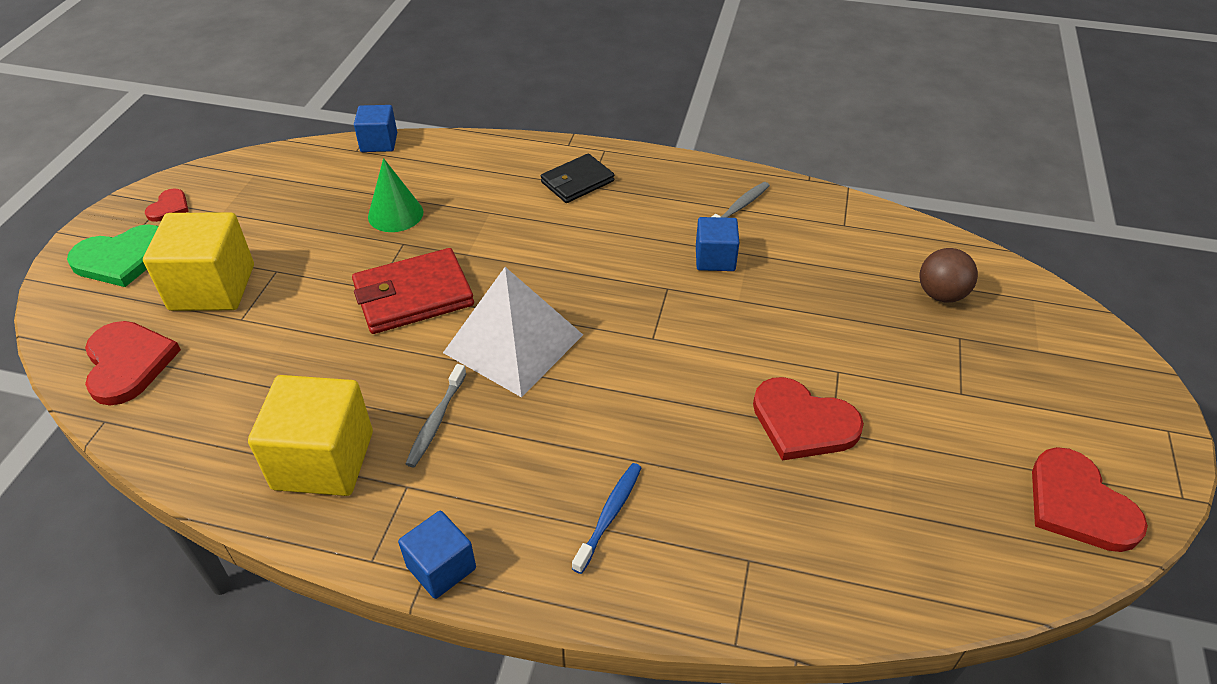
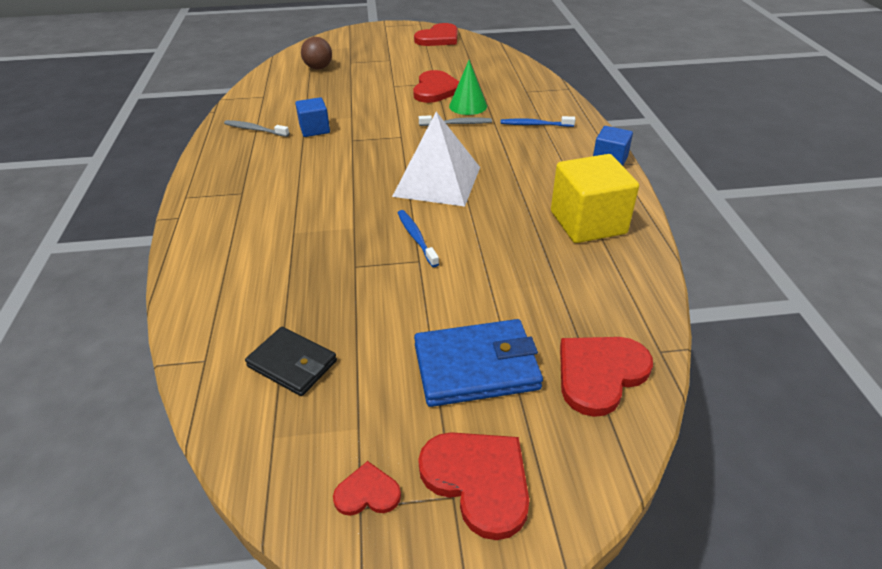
camera: 110 degrees left, 5 degrees down
green heart [67,224,158,287] -> red heart [418,432,529,540]
yellow cube [143,212,254,311] -> blue wallet [414,319,543,407]
red wallet [352,248,474,334] -> blue toothbrush [398,210,439,267]
blue cube [354,105,397,152] -> none
green cone [368,158,423,232] -> green cone moved to [449,60,487,115]
grey toothbrush [405,364,467,467] -> grey toothbrush moved to [419,115,492,126]
black wallet [541,153,614,203] -> black wallet moved to [245,327,337,396]

